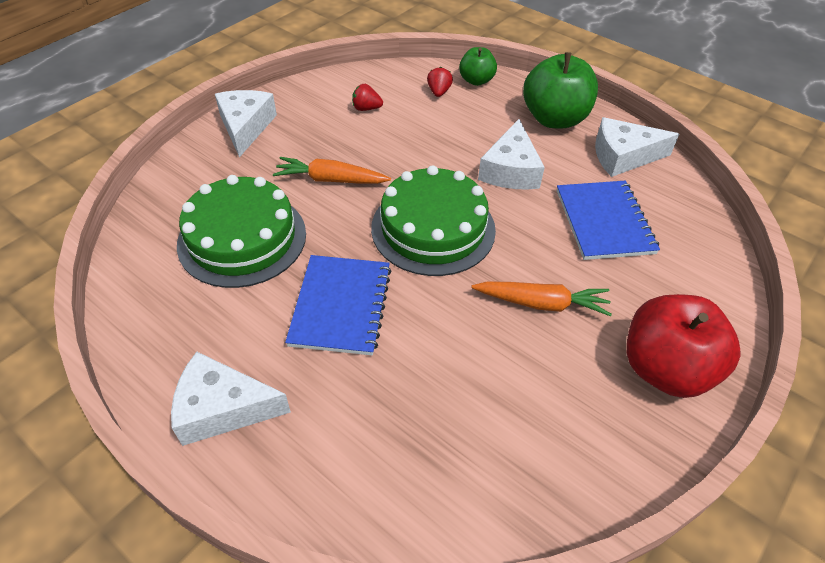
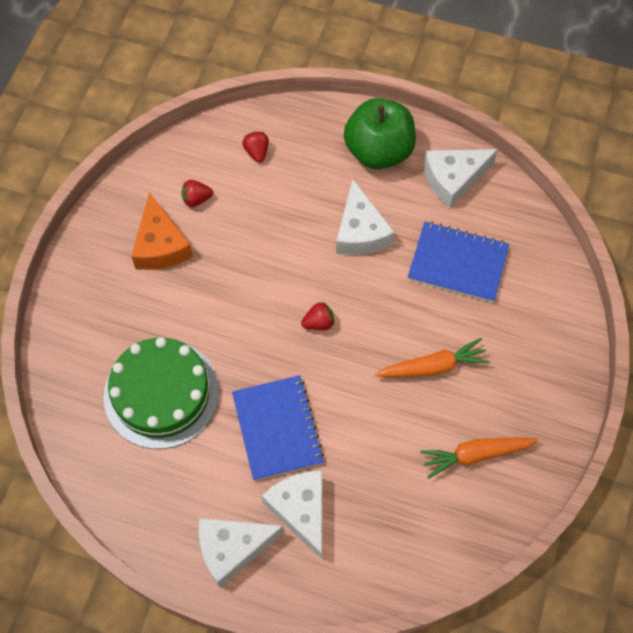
camera: 20 degrees left, 15 degrees up
white cheese [215,90,277,158] -> white cheese moved to [261,470,322,559]
orange carrot [273,157,391,184] -> orange carrot moved to [420,438,539,479]
green cake [371,165,496,276] -> red strawberry [301,302,334,330]
green apple [459,47,497,86] -> none
blue notebook [557,181,660,260] -> blue notebook turned 45 degrees counterclockwise [408,222,509,302]
red apple [627,294,740,398] -> none
none -> orange cheese [131,193,193,270]

